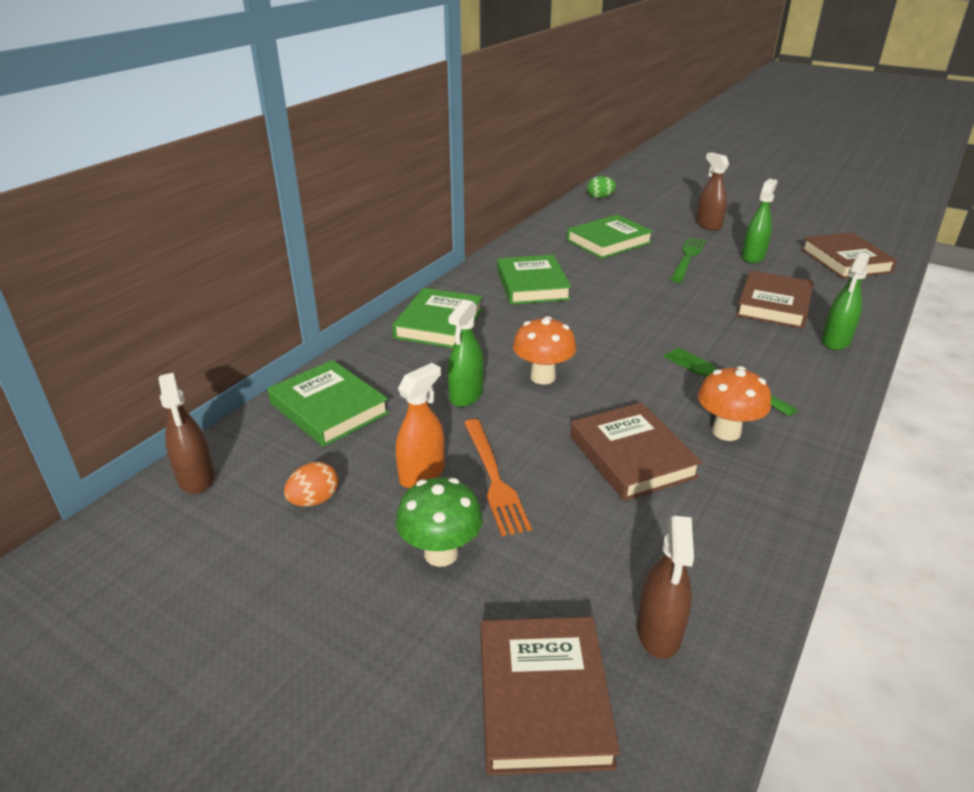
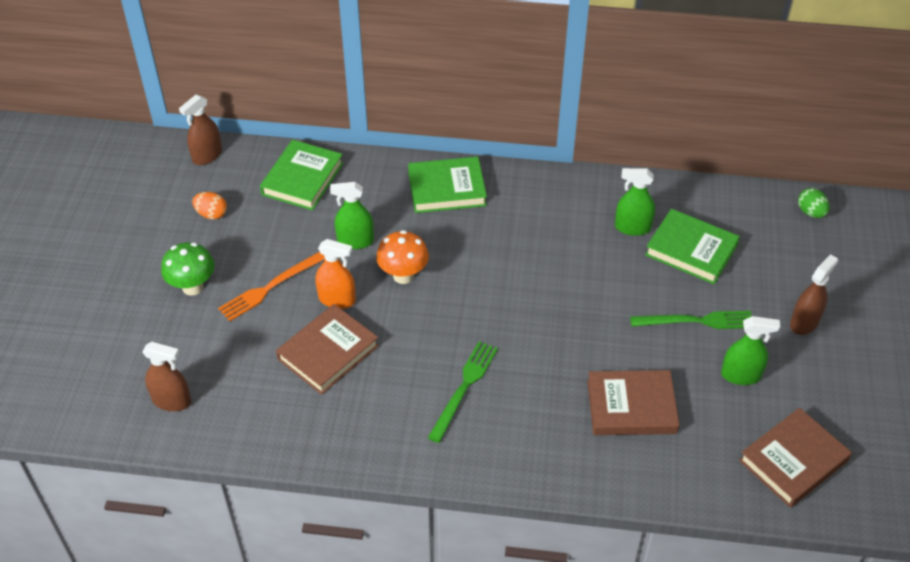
camera: 65 degrees right, 15 degrees up
orange spray bottle [396,363,445,488] -> orange spray bottle moved to [315,239,356,309]
brown book [480,617,620,775] -> none
green book [497,255,571,304] -> none
brown spray bottle [637,516,694,659] -> brown spray bottle turned 150 degrees counterclockwise [142,342,191,411]
orange mushroom [698,366,771,441] -> none
green spray bottle [822,252,870,350] -> green spray bottle moved to [615,168,655,236]

